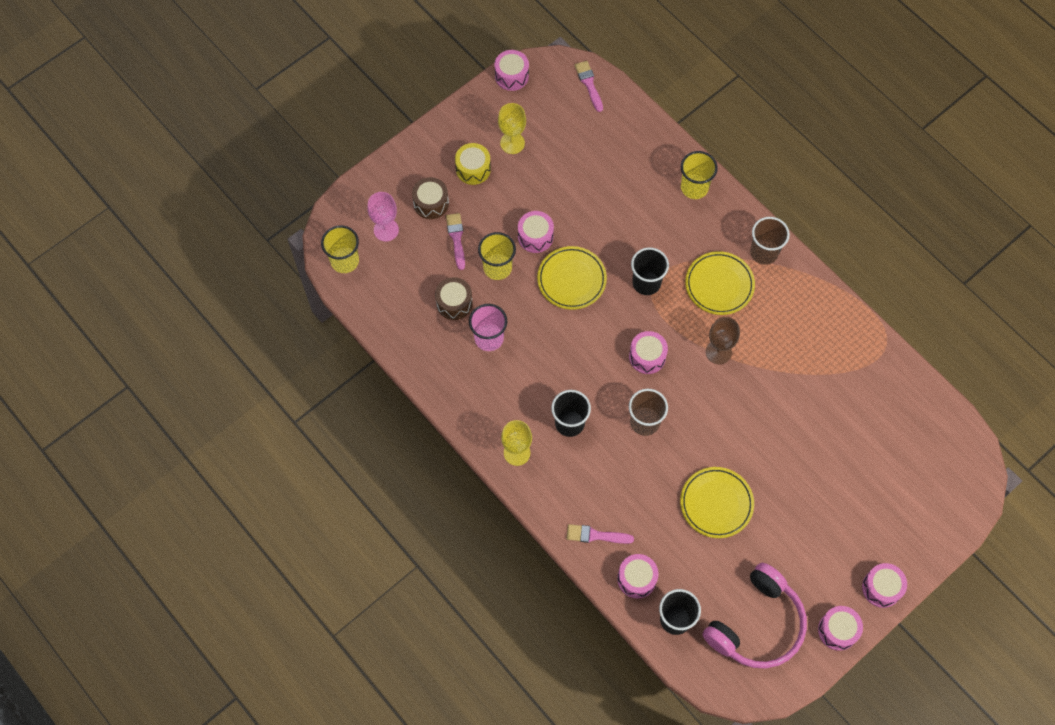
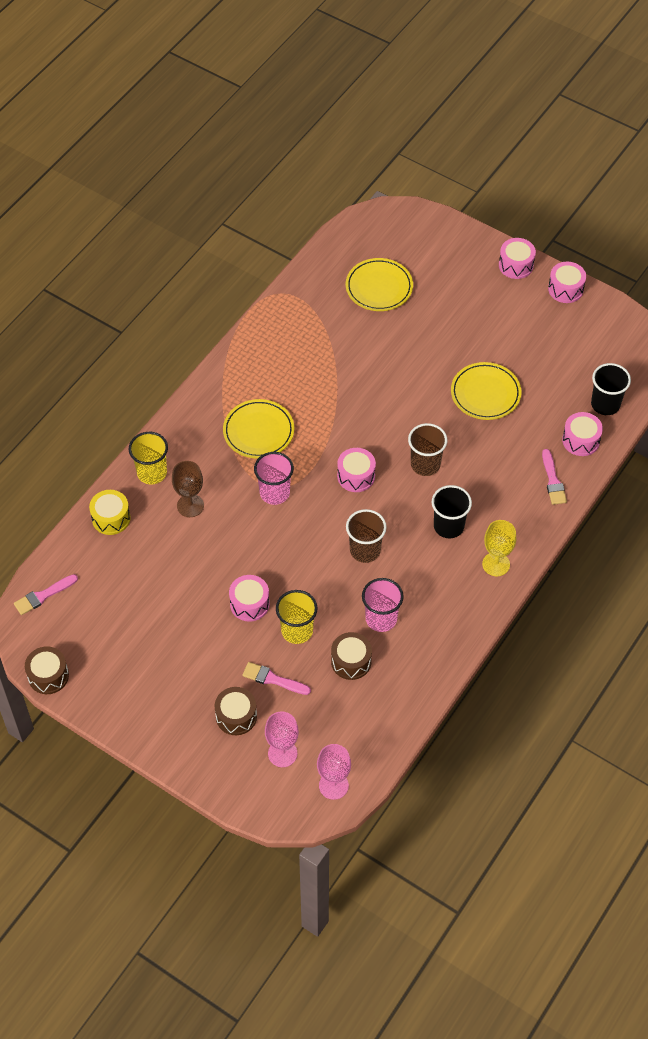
camera: 105 degrees left, 10 degrees down
yellow cup [321,225,359,273] -> pink goblet [317,744,351,800]
pink brush [446,213,465,270] -> pink brush turned 45 degrees clockwise [242,662,311,695]
yellow drum [455,143,491,185] -> yellow drum moved to [89,490,130,535]
pink drum [494,50,529,91] -> brown drum [25,646,69,694]
yellow goblet [498,103,526,154] -> none
yellow plate [537,246,607,310] -> yellow plate moved to [346,258,413,311]
black cup [631,247,669,295] -> pink cup [254,452,294,505]
pink headphones [703,563,807,669] -> none
brown goblet [706,317,740,364] -> brown goblet moved to [172,461,204,517]
brown cup [750,217,790,265] -> brown cup moved to [346,509,387,563]

